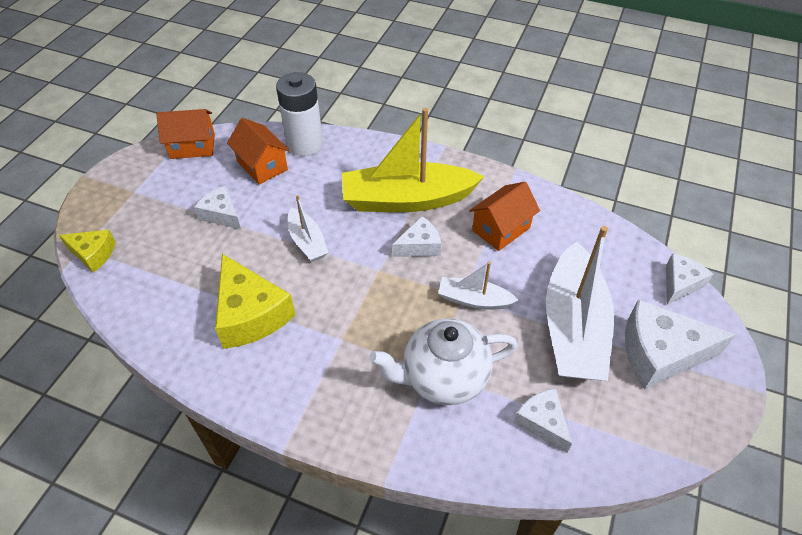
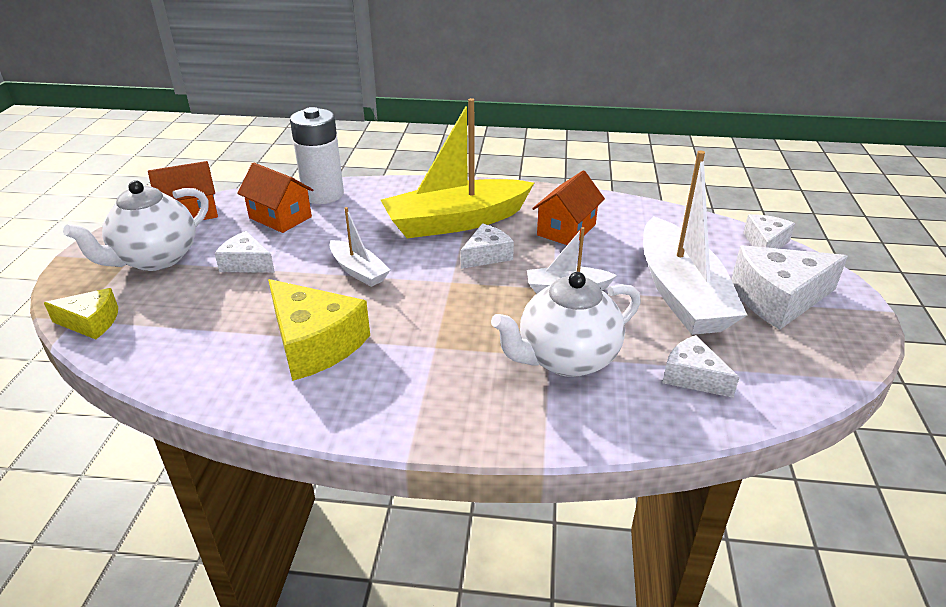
camera: 15 degrees left, 15 degrees down
none -> white teapot [63,181,209,271]

